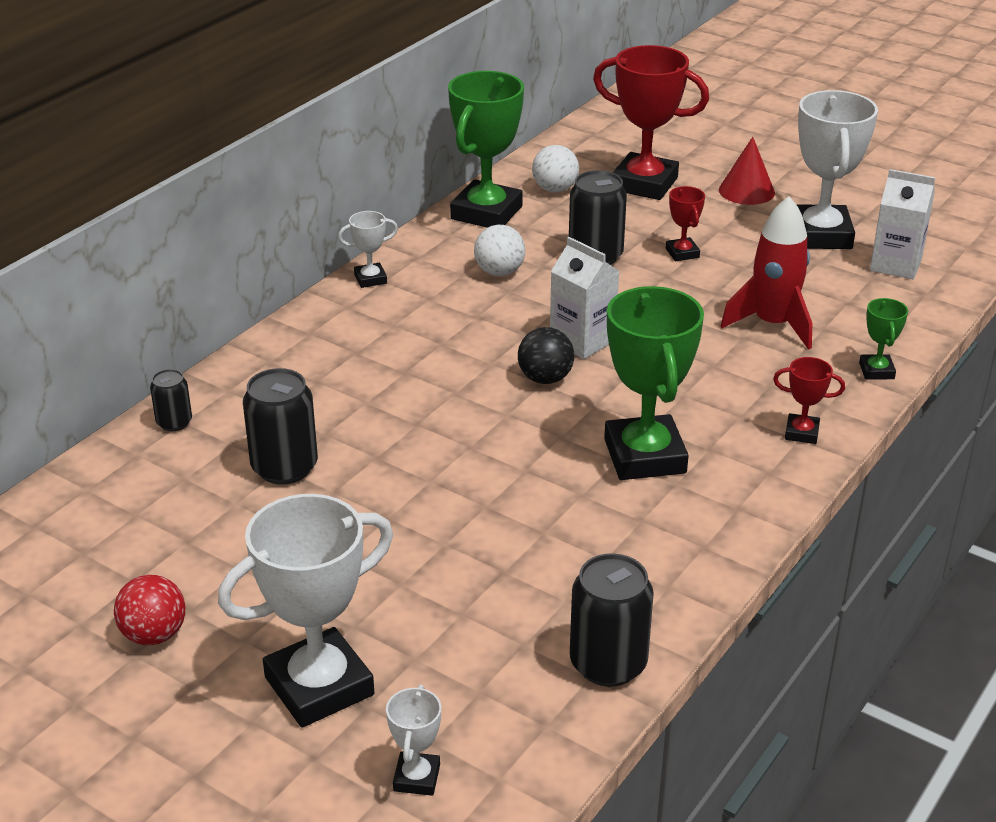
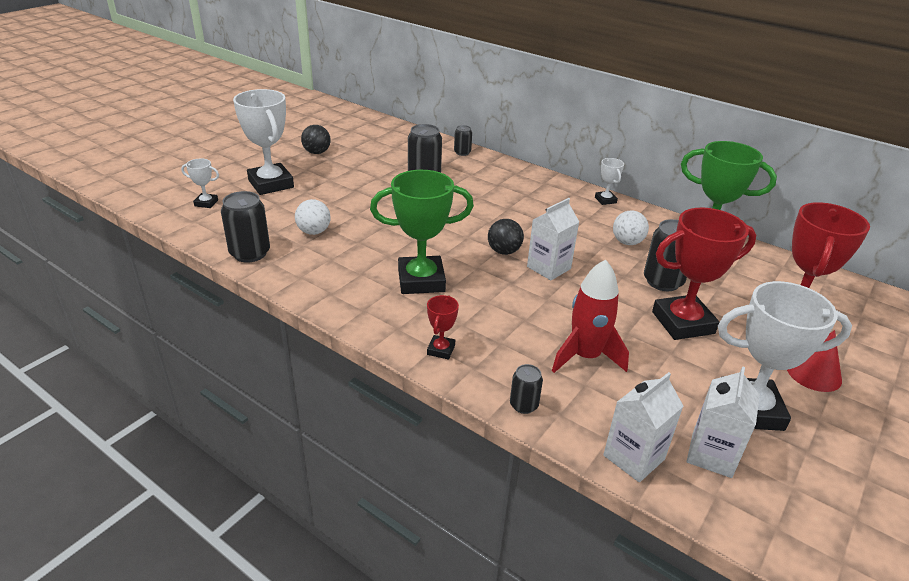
camera: 90 degrees right, 0 degrees up
red ball [114,575,185,645] -> black ball [301,125,331,154]
white ball [532,145,579,193] -> white ball moved to [295,199,331,235]
red trophy [666,186,705,261] -> red trophy [652,208,756,340], size x2.15
green trophy [859,298,908,380] -> black can [510,364,543,414]
none -> white carton [603,372,683,482]

